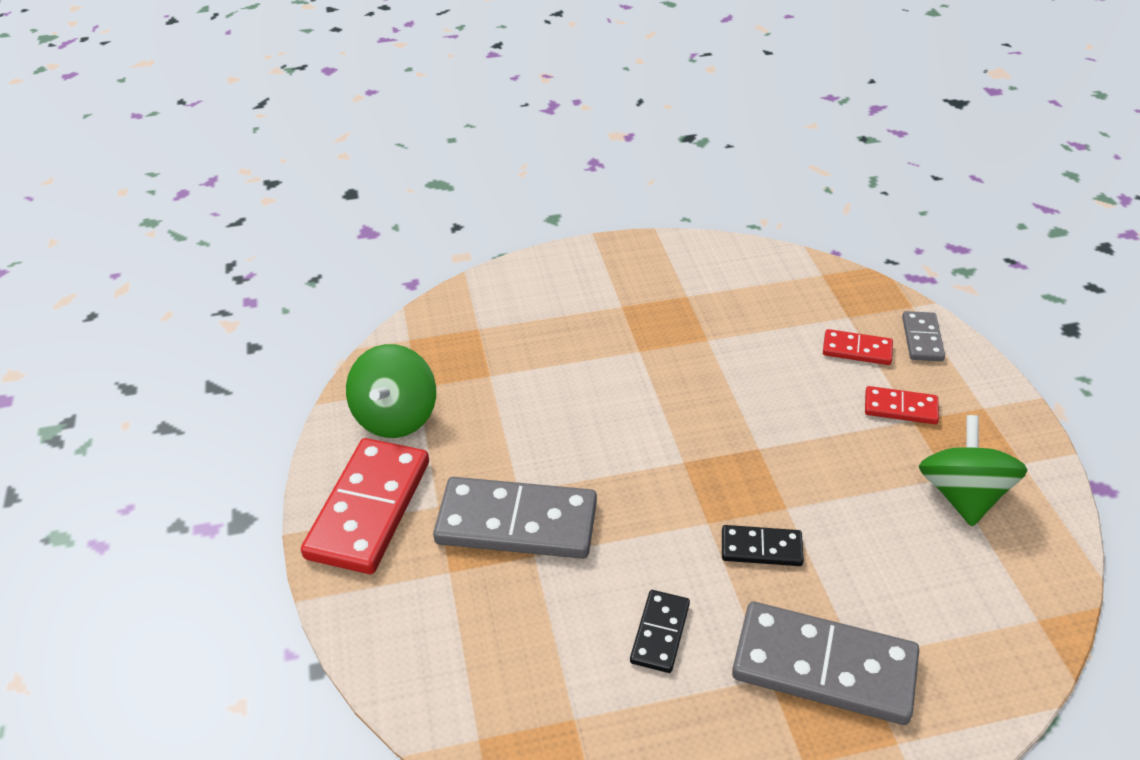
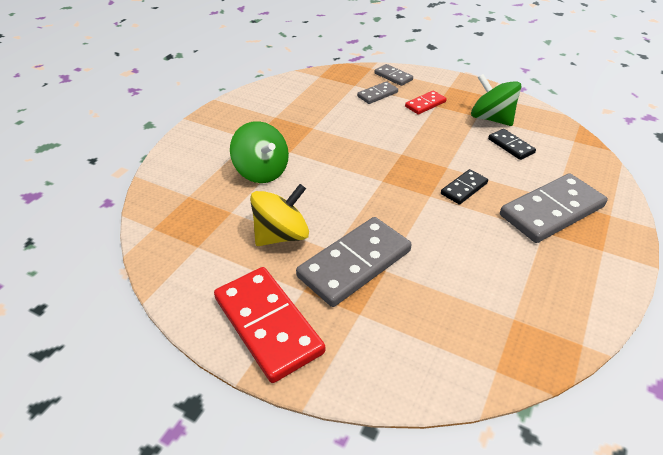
camera: 50 degrees left, 0 degrees up
green spinning top [346,344,436,438] -> green spinning top moved to [230,121,289,183]
black domino [630,590,690,673] -> black domino moved to [488,129,536,160]
red domino [823,329,893,365] -> grey domino [357,81,398,104]
none -> yellow spinning top [250,184,309,246]

